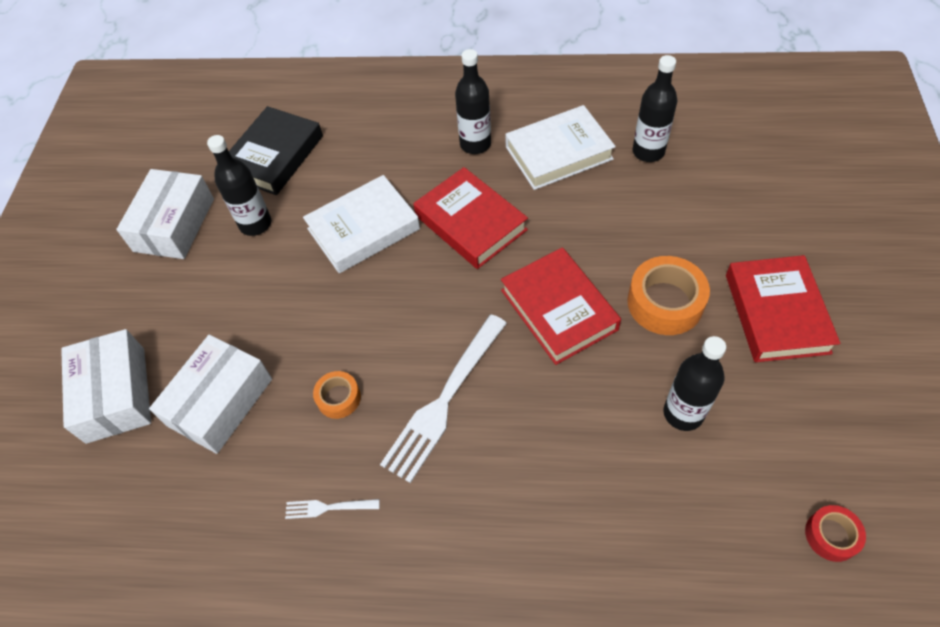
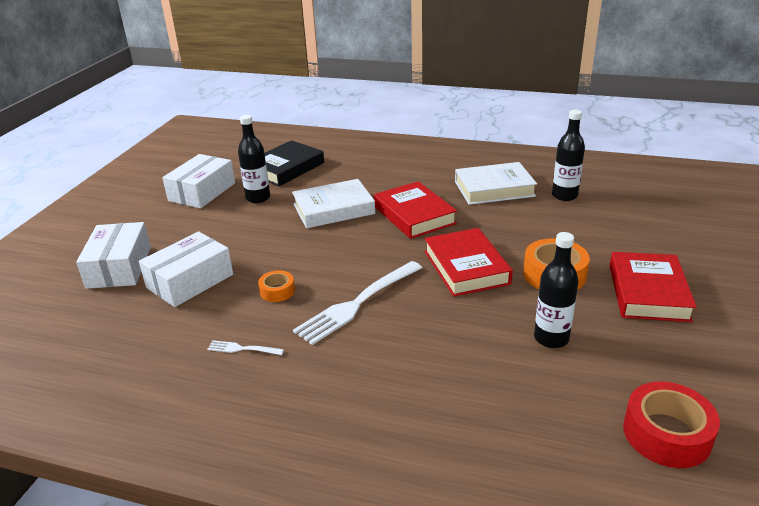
camera: 10 degrees right, 25 degrees down
black bottle [455,49,491,154] -> none
red tape [805,505,866,562] -> red tape [623,382,720,468], size x1.78

